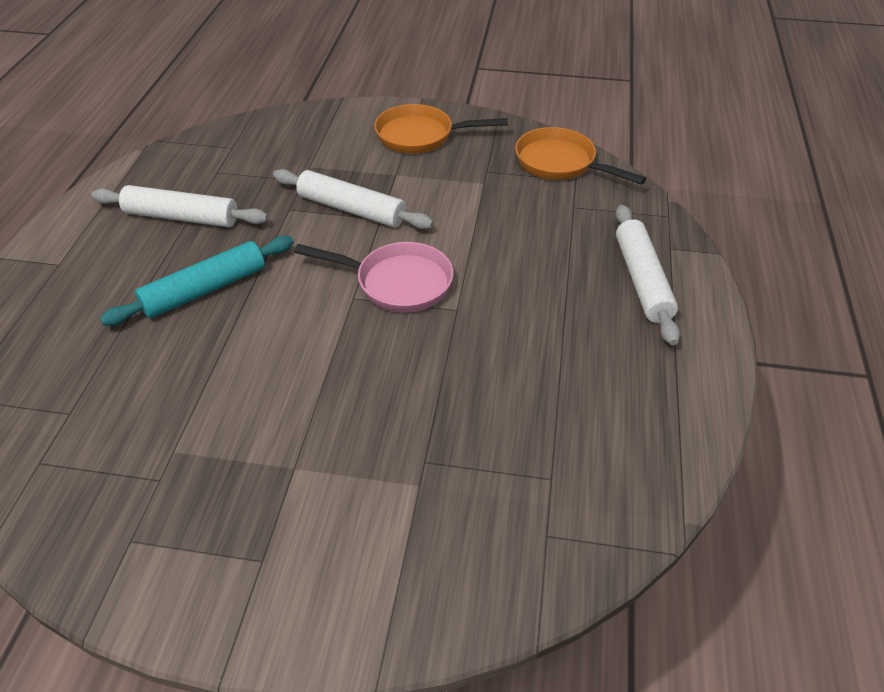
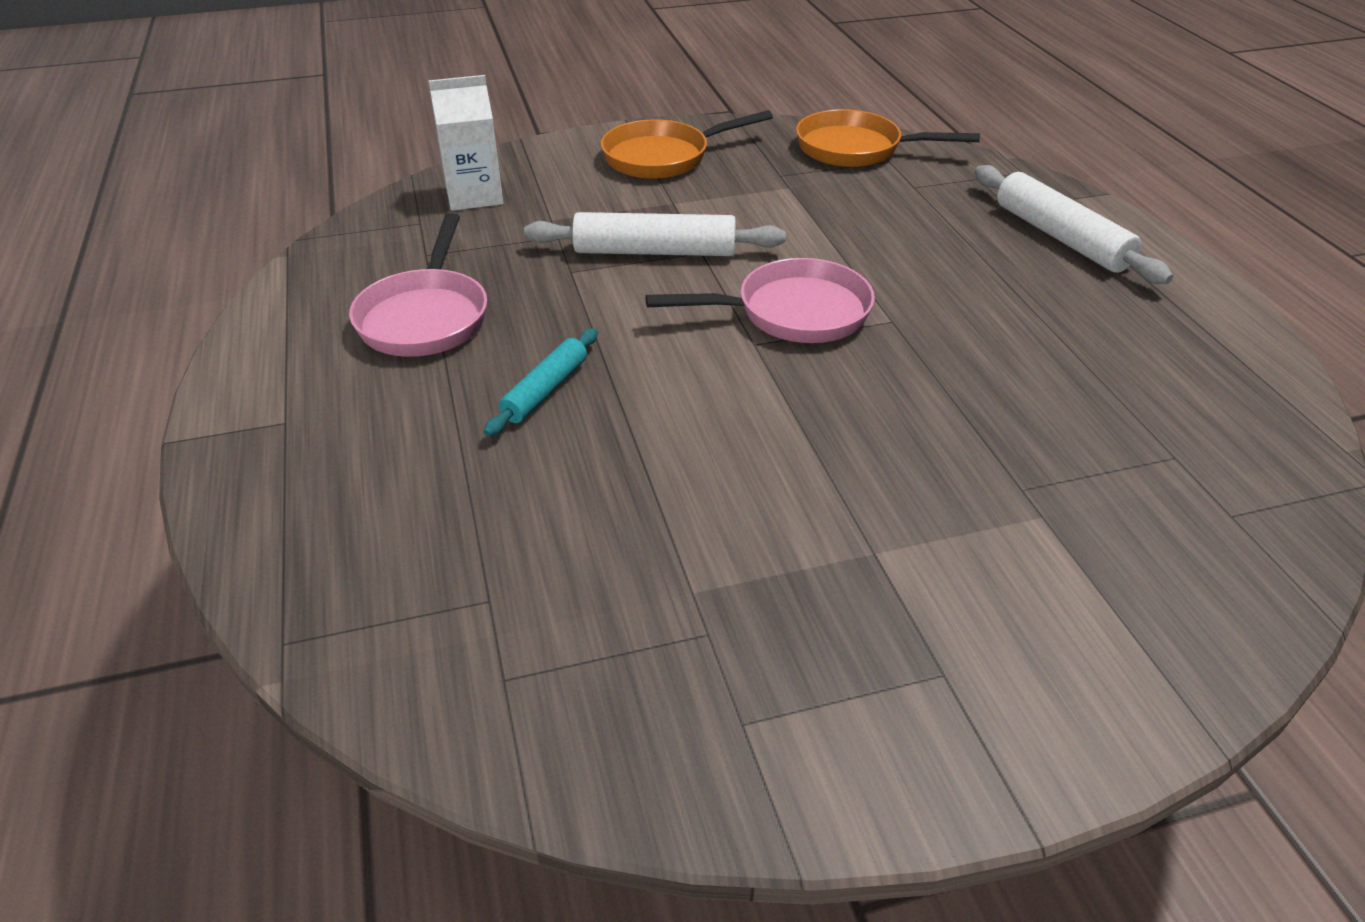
camera: 25 degrees left, 5 degrees down
white rolling pin [91,185,268,227] -> pink pan [349,213,487,357]
turquoise rolling pin [100,236,294,326] -> turquoise rolling pin [484,328,598,437], size x0.61
none -> white carton [429,75,503,211]

